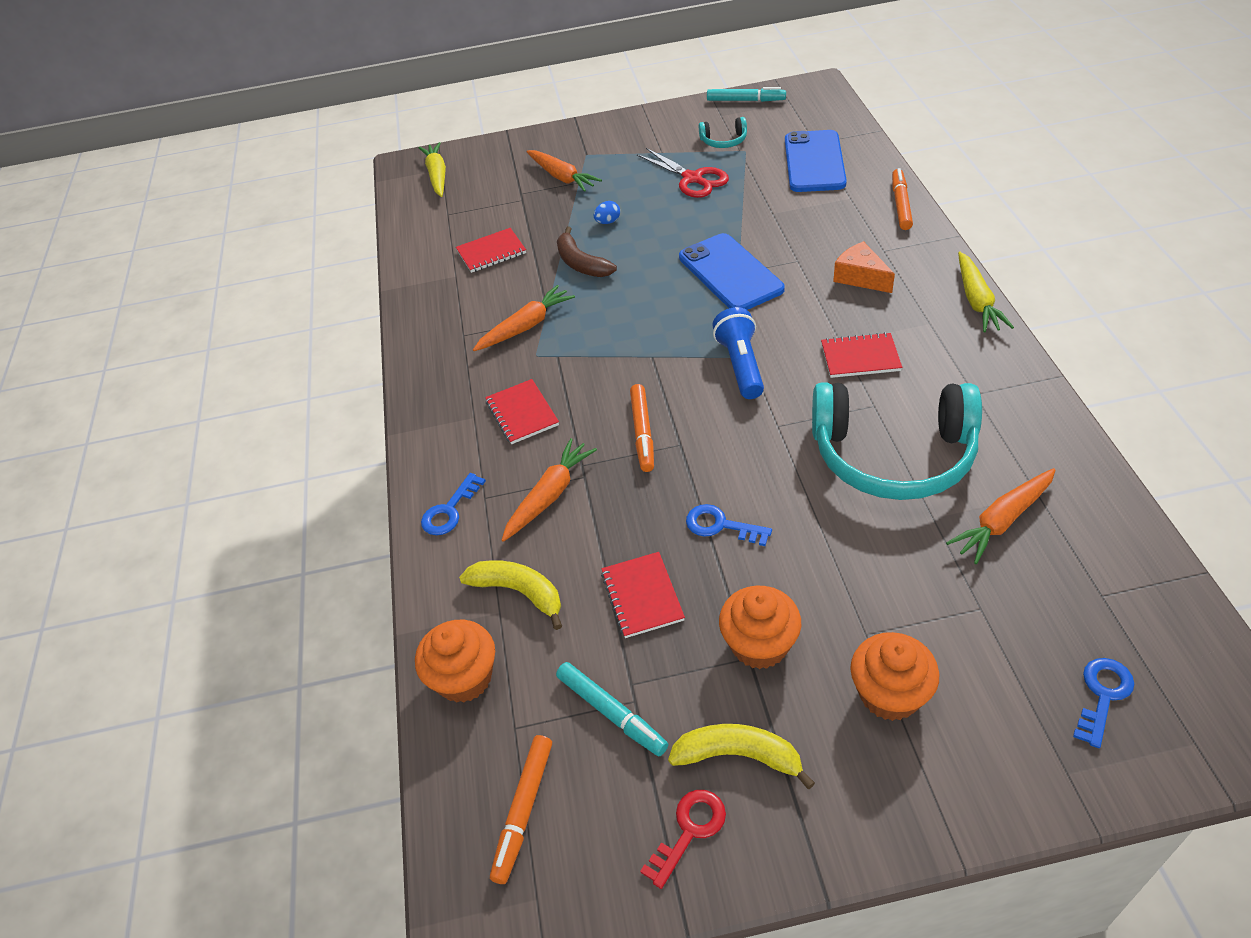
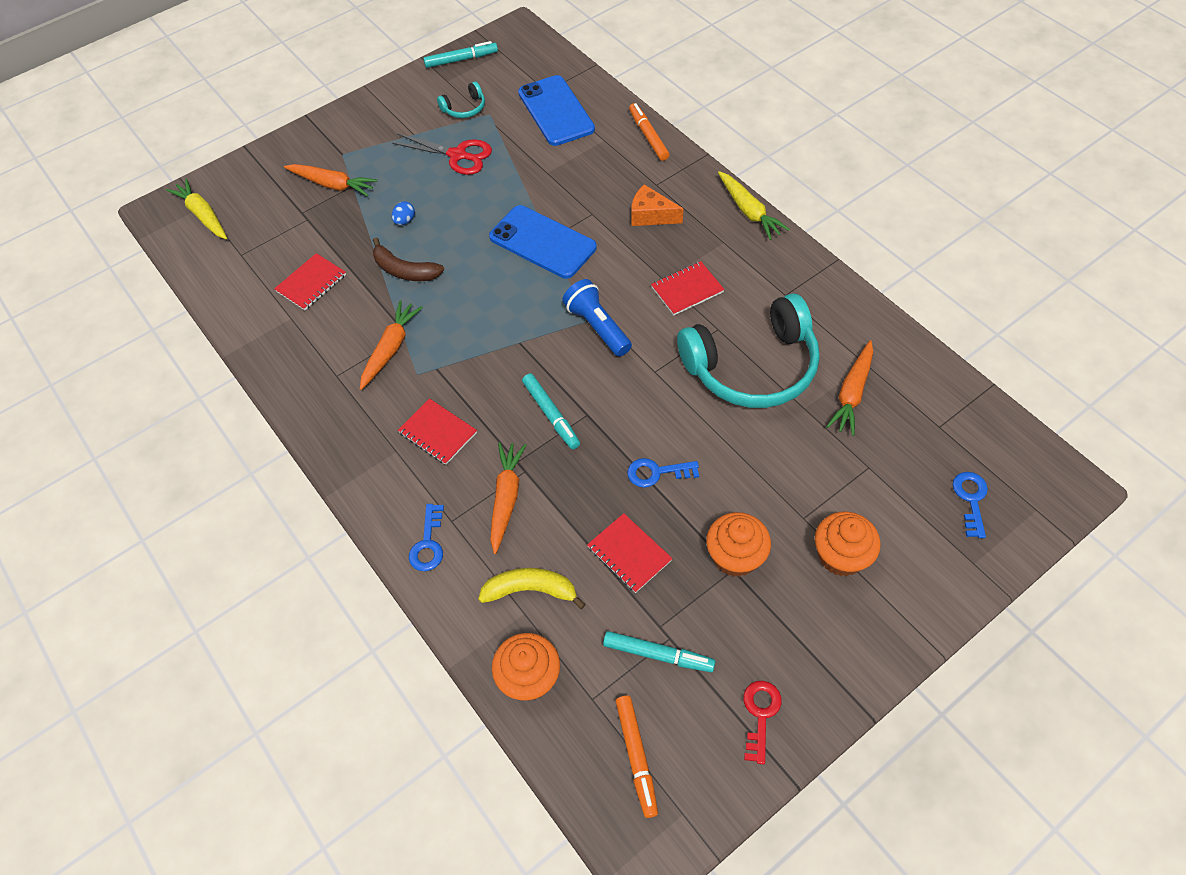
camera: 30 degrees left, 10 degrees up
orange marker [630,384,654,472] -> turquoise marker [522,374,580,449]
yellow banana [668,724,815,789] -> none

